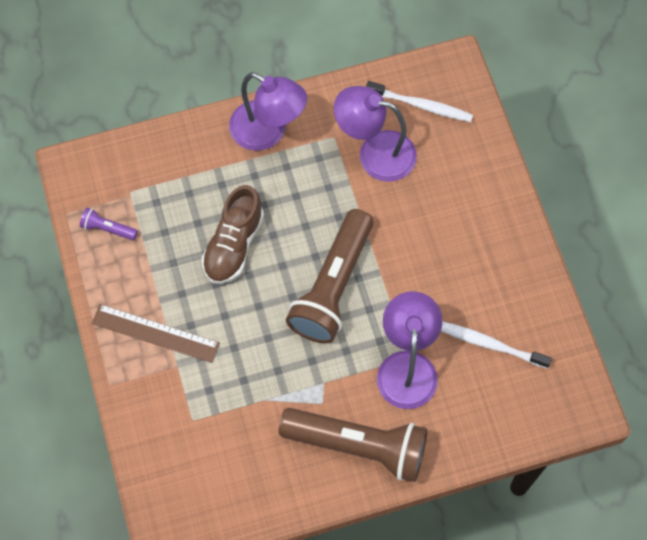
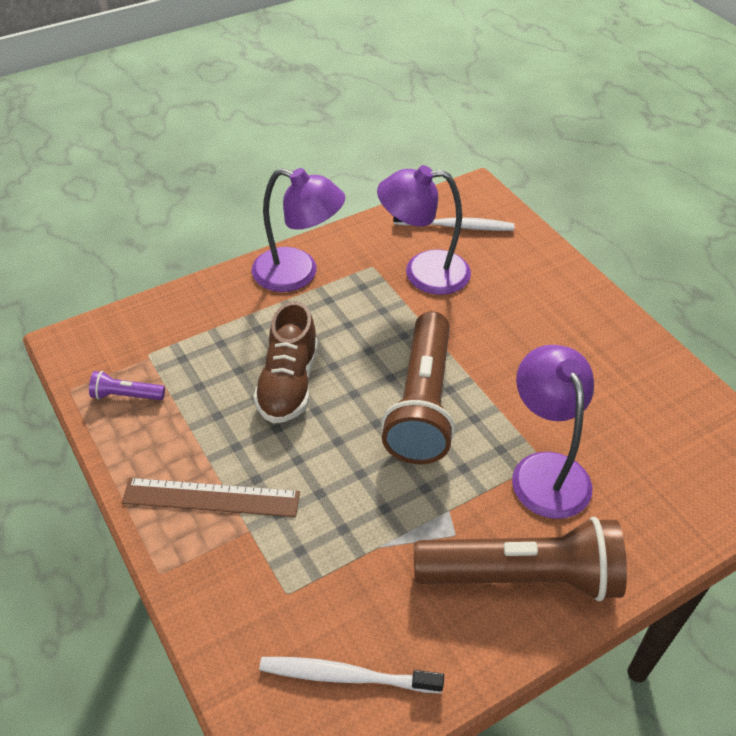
camera: 15 degrees left, 20 degrees down
white toothbrush [441,322,552,368] -> white toothbrush moved to [259,657,444,693]

